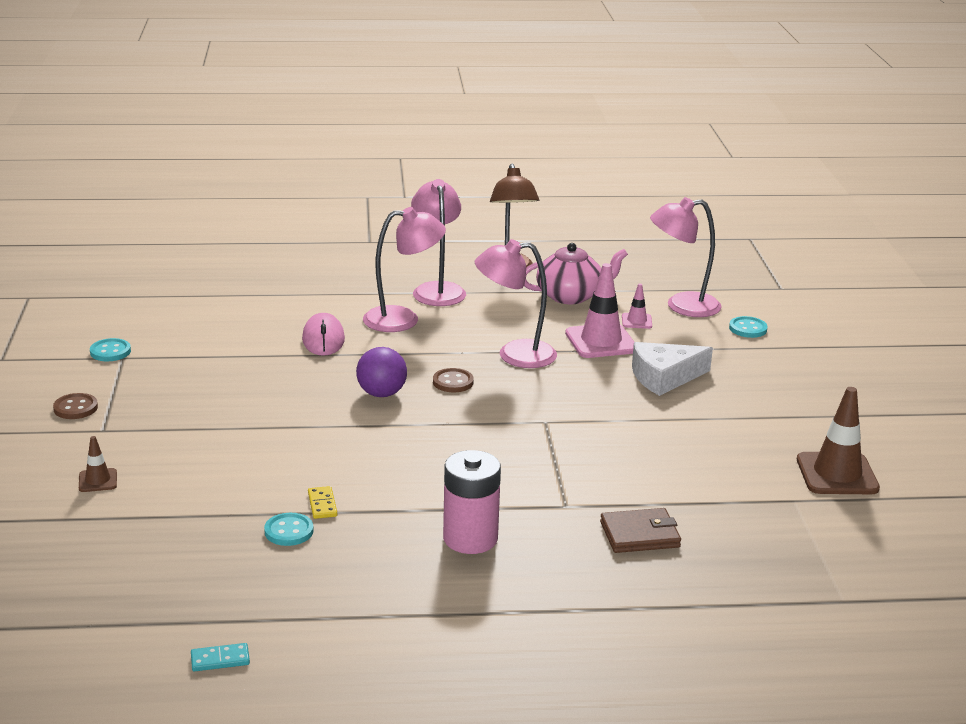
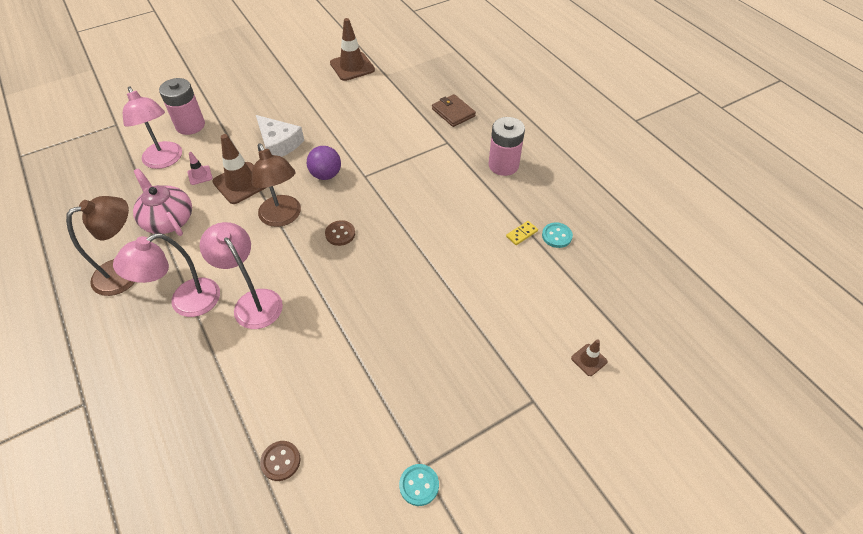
camera: 115 degrees left, 25 degrees up
brown button [53,393,98,419] -> brown button moved to [260,441,300,481]
turquoise domino [191,643,250,672] -> none
pink mouse [302,313,345,356] -> none
purple ball [356,347,407,397] -> purple ball moved to [307,146,341,180]
pink lamp [475,239,557,368] -> brown lamp [252,144,301,227]
pink traffic cone [565,263,634,358] -> brown traffic cone [212,134,266,204]
turquoise button [729,316,768,338] -> pink battery [159,78,205,135]

